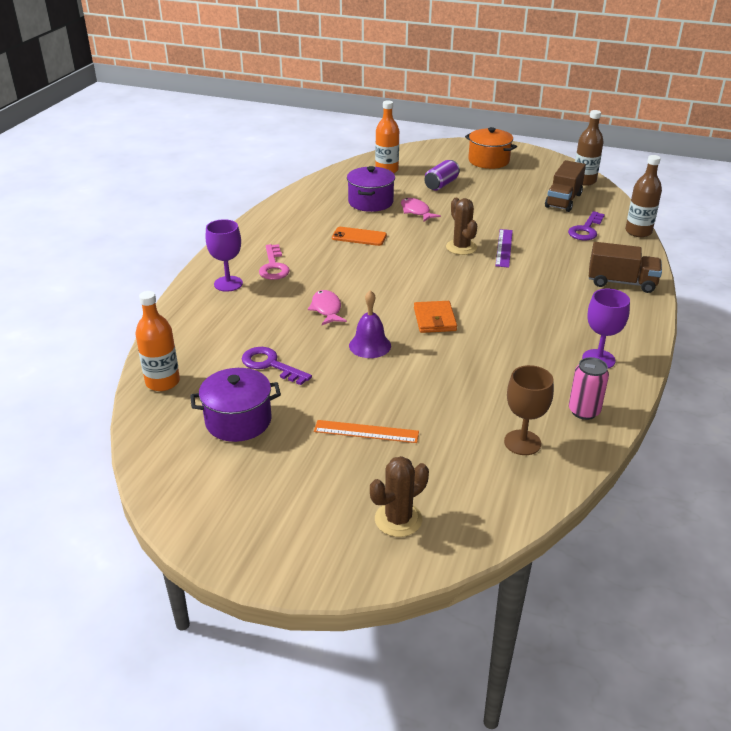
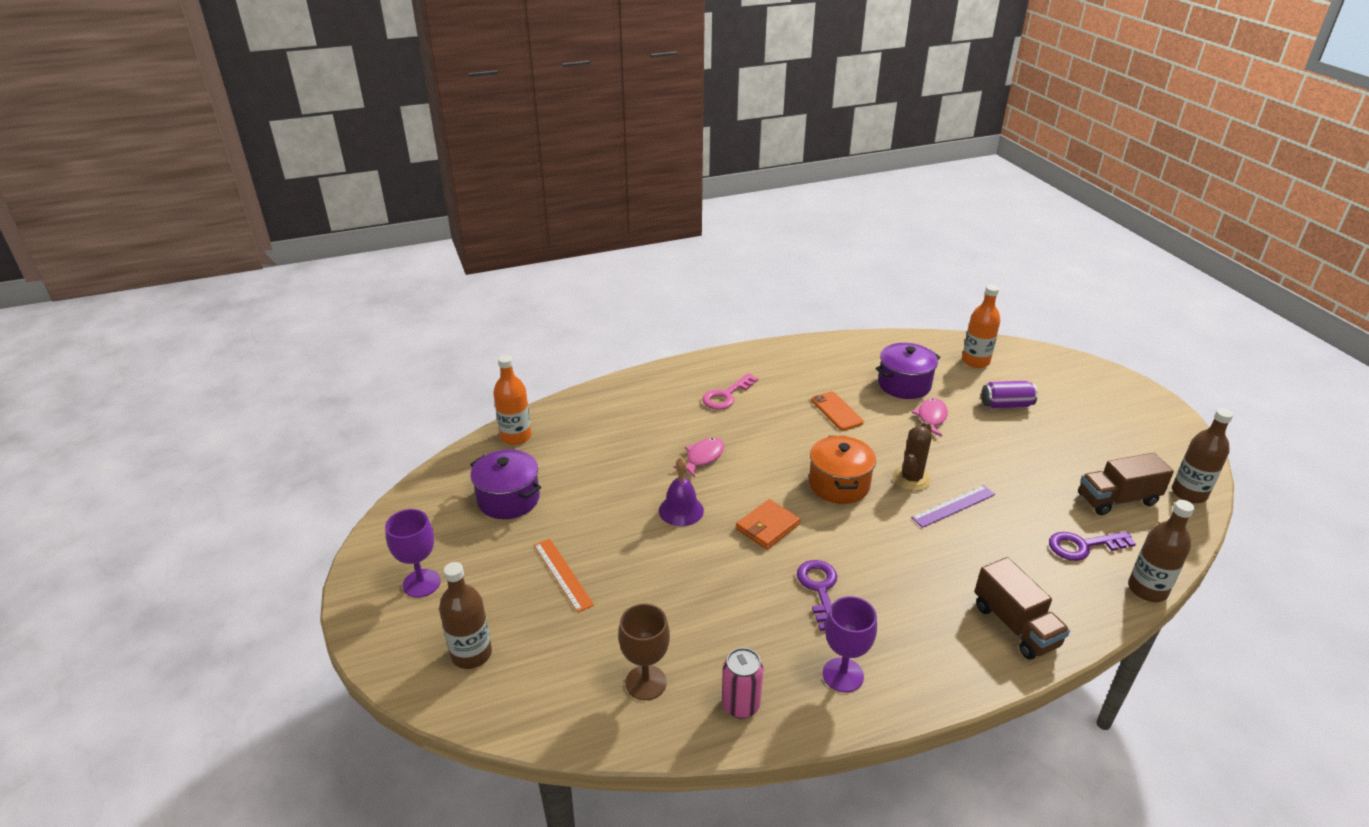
camera: 50 degrees right, 0 degrees up
purple goblet [205,219,243,292] -> purple goblet moved to [385,509,441,598]
purple key [242,347,312,385] -> purple key moved to [797,560,837,631]
brown cactus [370,456,429,537] -> brown bottle [439,562,492,669]
orange pot [465,127,517,169] -> orange pot moved to [809,436,876,504]

